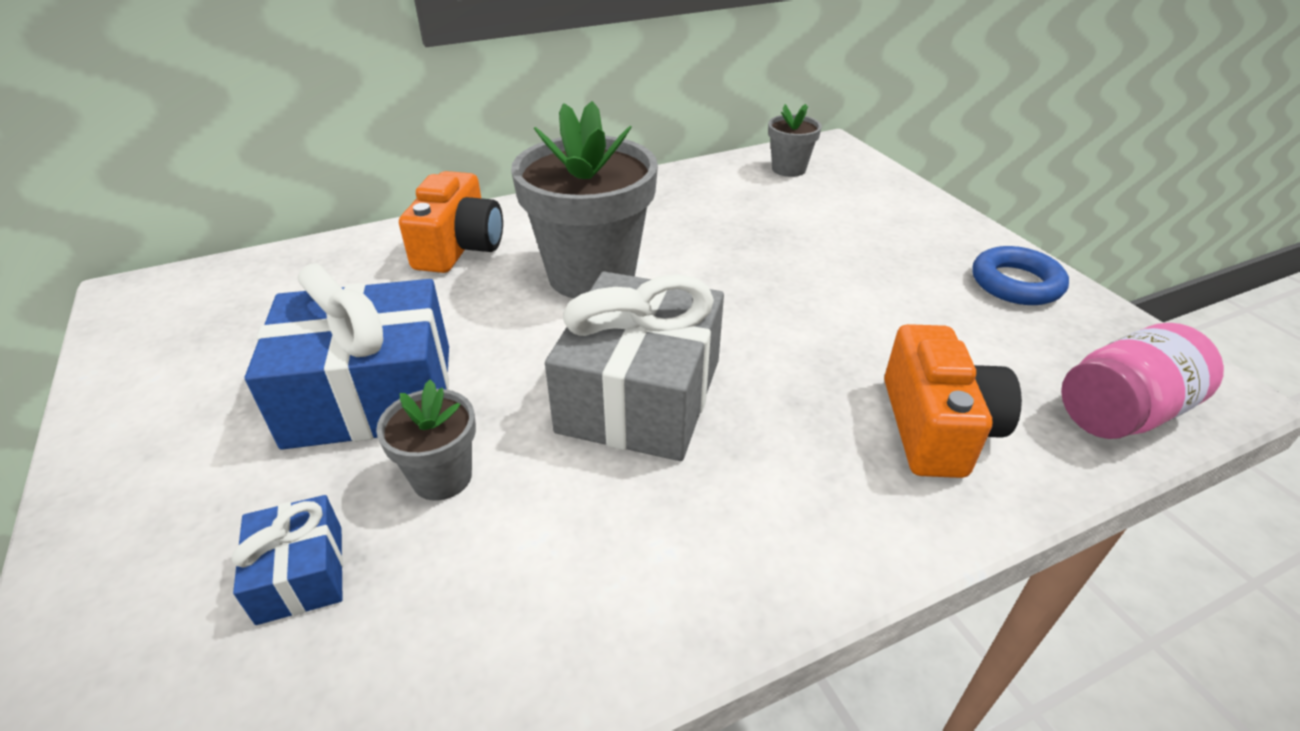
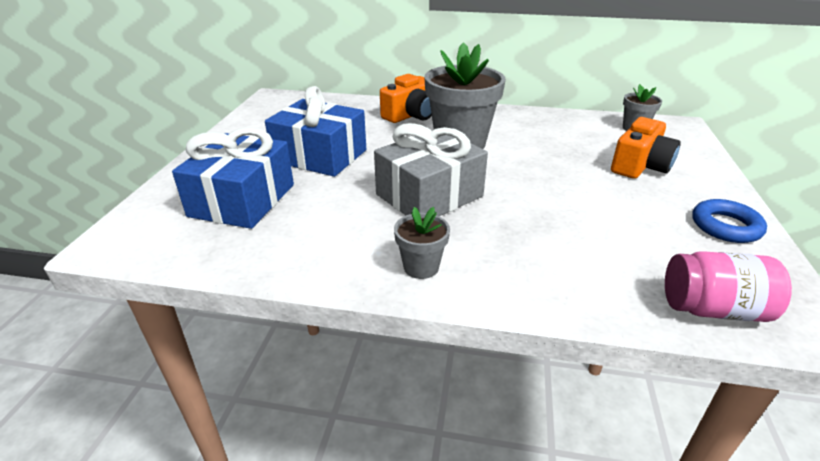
camera: 35 degrees right, 5 degrees down
blue gift [231,495,343,625] -> blue gift [172,127,294,229], size x2.06
grey flower pot [376,379,476,501] -> grey flower pot moved to [394,207,450,279]
orange camera [884,324,1022,478] -> orange camera moved to [611,117,681,179]

